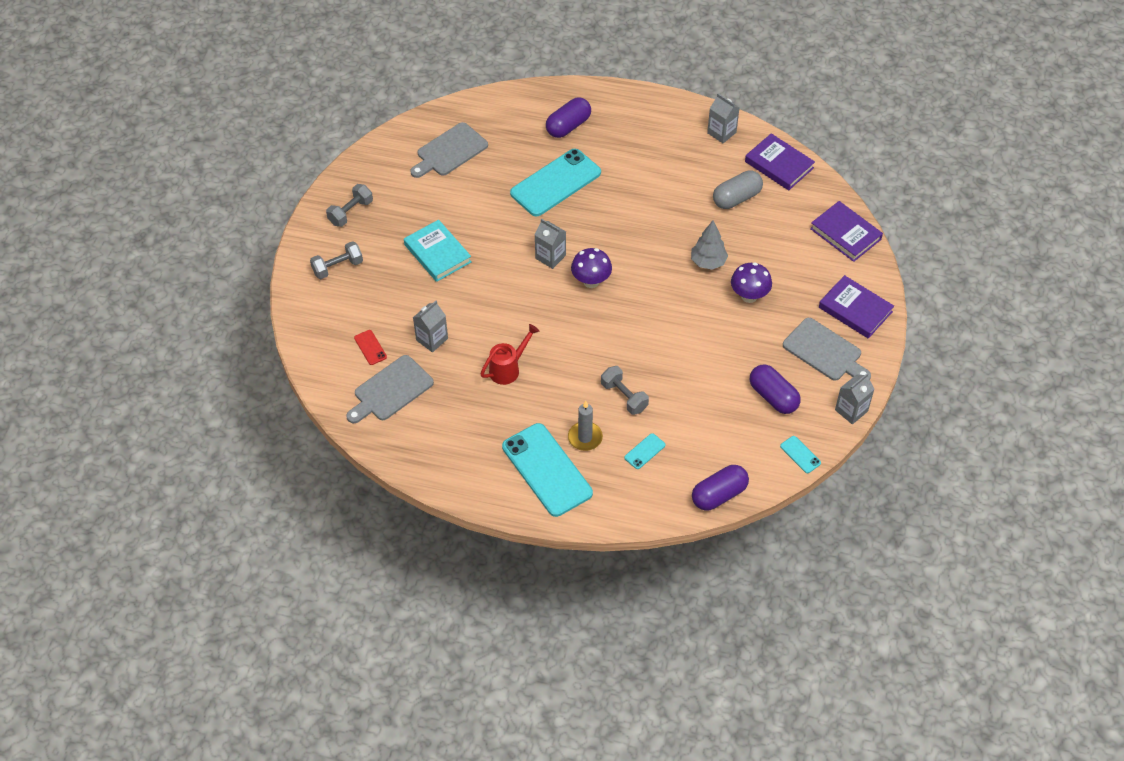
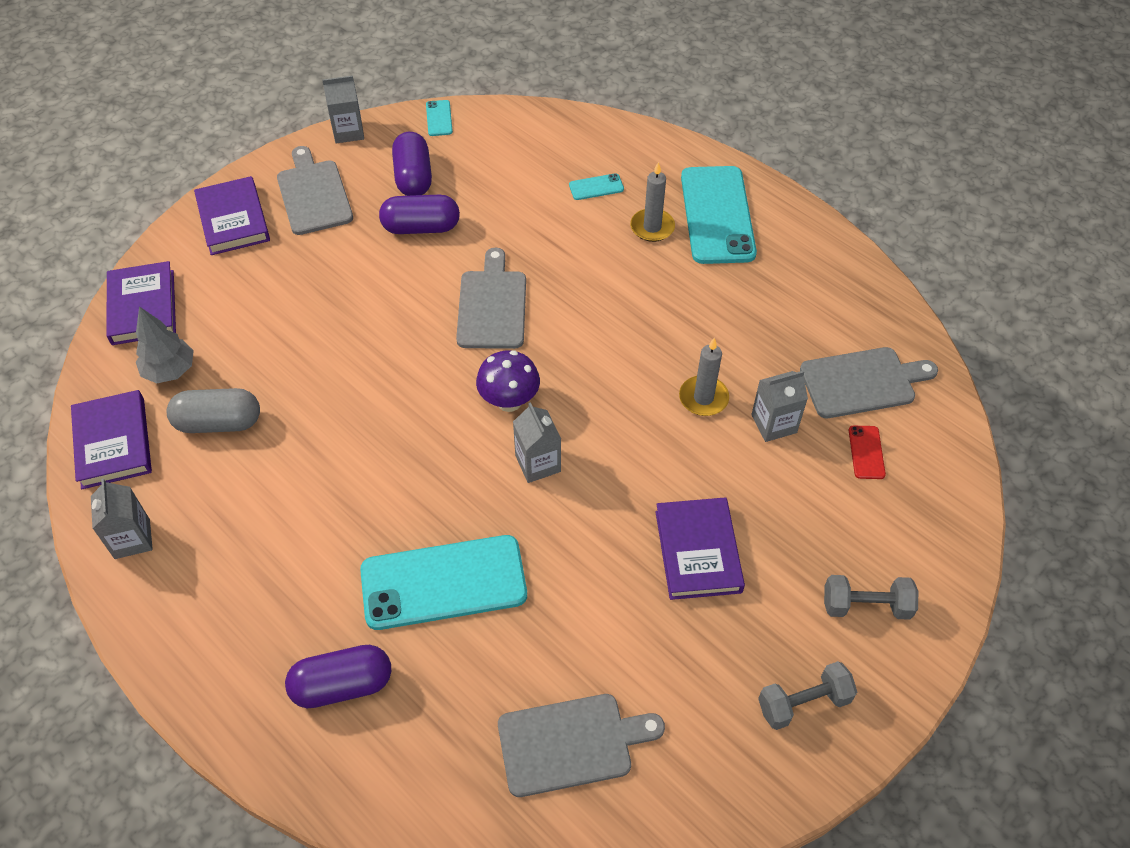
camera: 150 degrees left, 0 degrees up
turquoise book [404,220,471,282] -> purple book [656,497,745,600]
red watering can [480,324,540,385] -> none
grey dumbbell [601,366,649,415] -> none
grey tree [691,220,728,270] -> grey tree moved to [136,306,194,383]
purple capsule [692,465,749,511] -> purple capsule moved to [379,195,460,234]
purple mushroom [731,262,772,303] -> none
none -> grey cutting board [456,248,526,349]
none -> grey candle [679,338,729,416]

